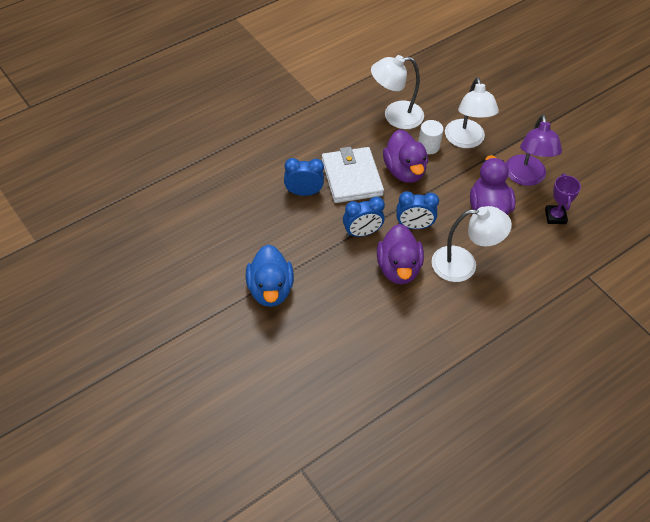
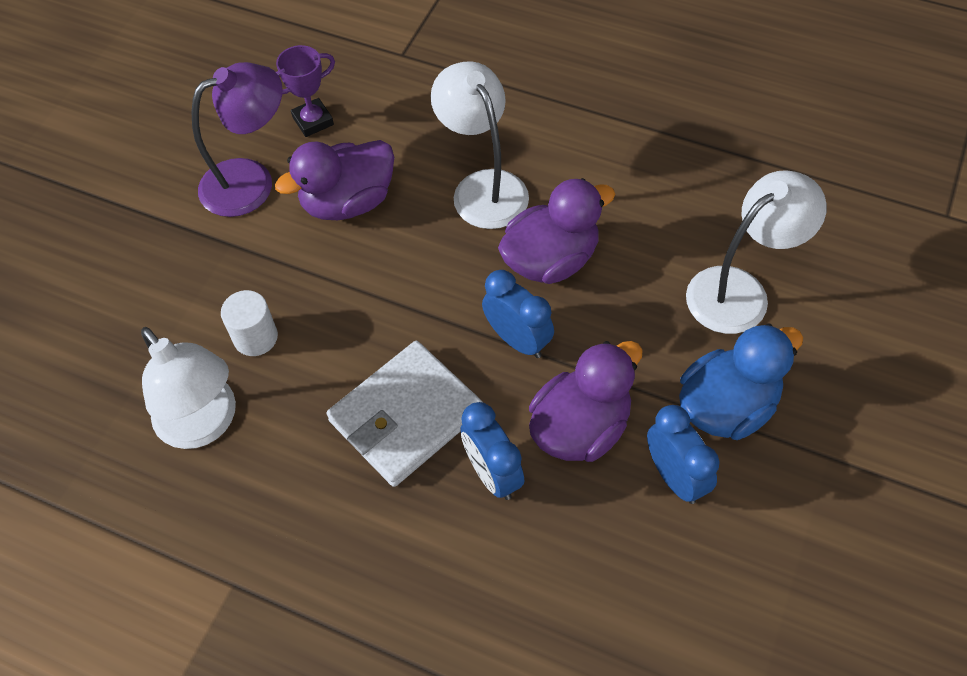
camera: 115 degrees left, 5 degrees up
purple duck [383,129,428,183] -> purple duck moved to [529,341,643,462]
blue clock [396,191,439,229] -> blue clock moved to [647,405,720,504]
white lamp [445,77,499,148] -> white lamp moved to [686,170,827,334]

